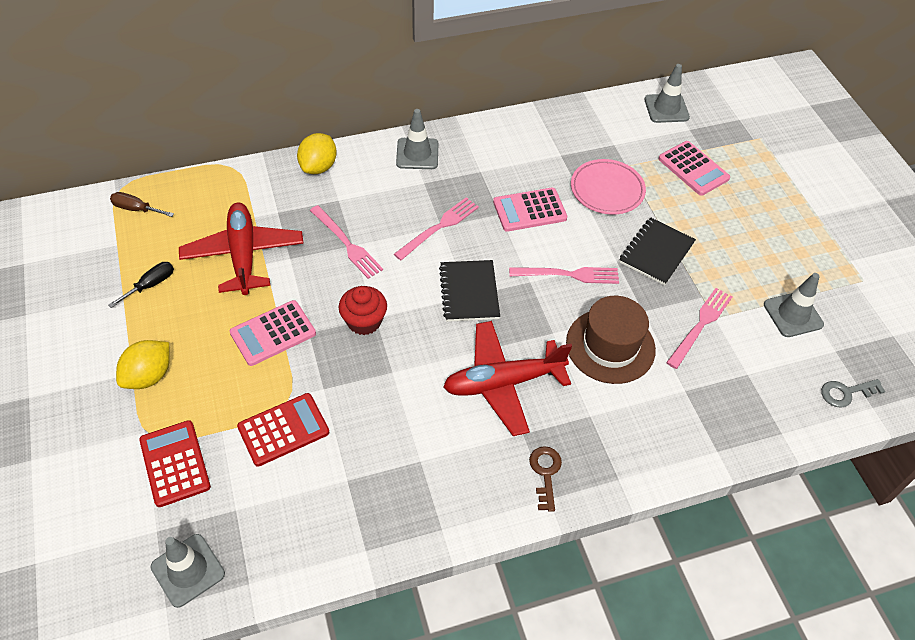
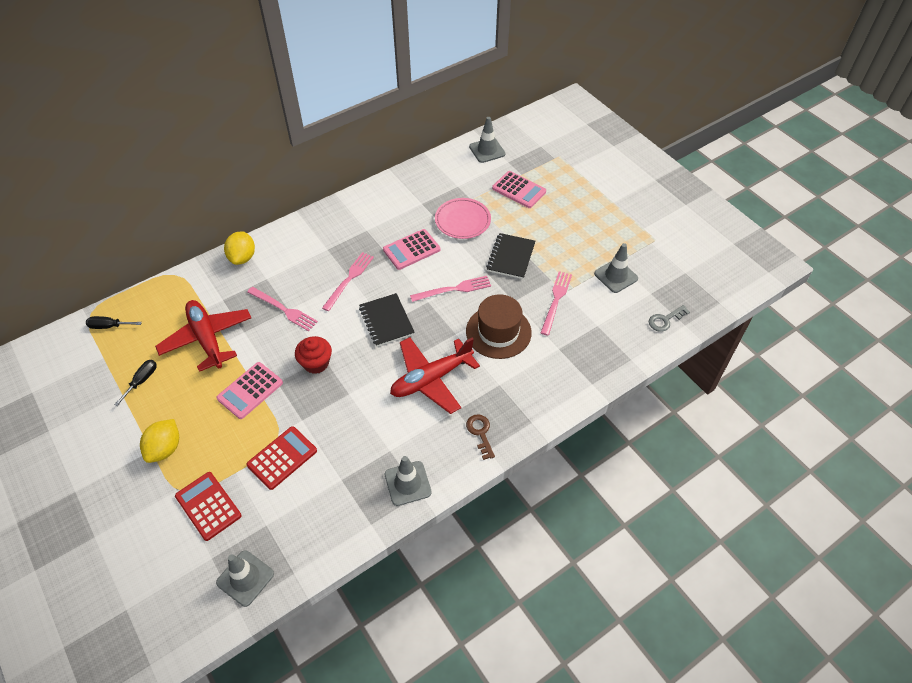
camera: 15 degrees left, 0 degrees up
brown screwdriver [110,192,174,217] -> black screwdriver [86,316,142,329]
grey traffic cone [396,109,438,169] -> grey traffic cone moved to [385,456,432,506]

